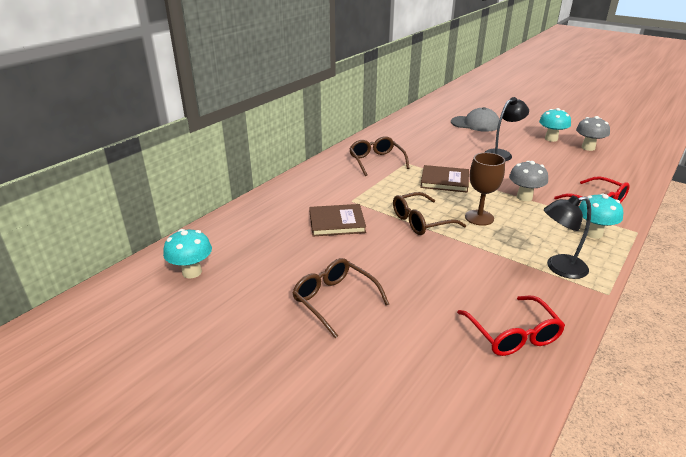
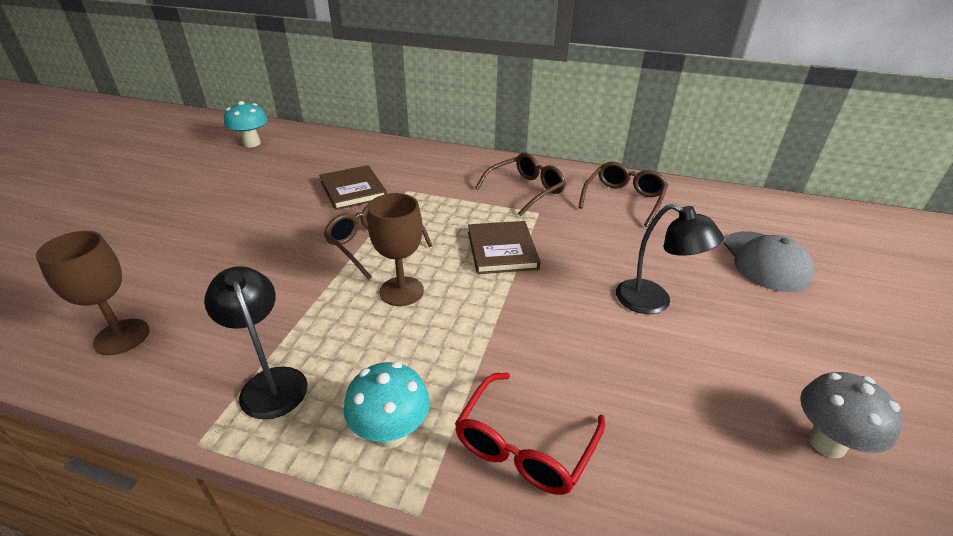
camera: 70 degrees right, 5 degrees up
brown glasses [293,258,389,338] -> brown glasses moved to [578,162,668,227]
red glasses [457,296,565,356] -> brown goblet [36,231,149,355]
grey mushroom [509,161,548,201] -> none
turquoise mushroom [539,108,571,142] -> none

